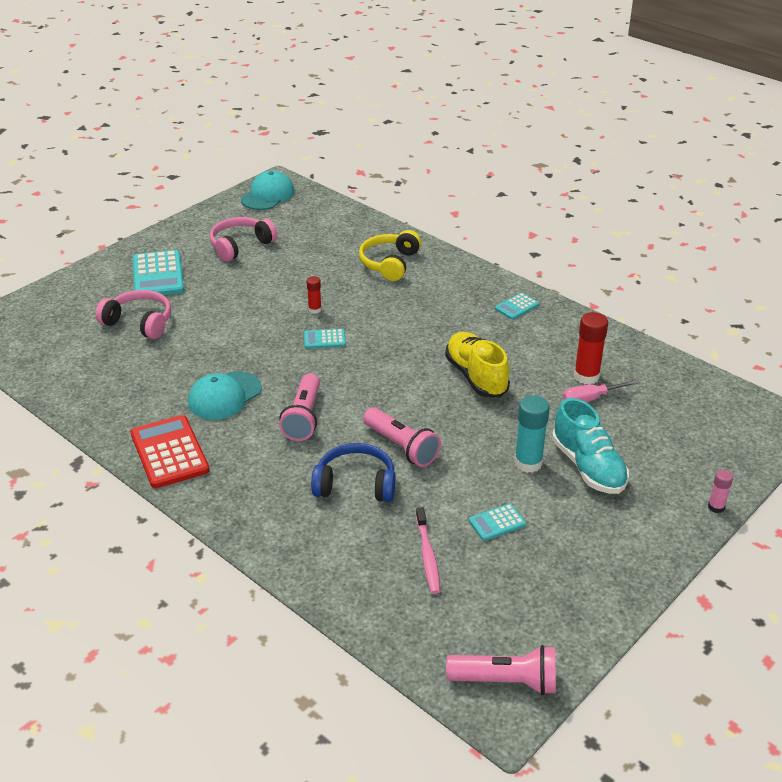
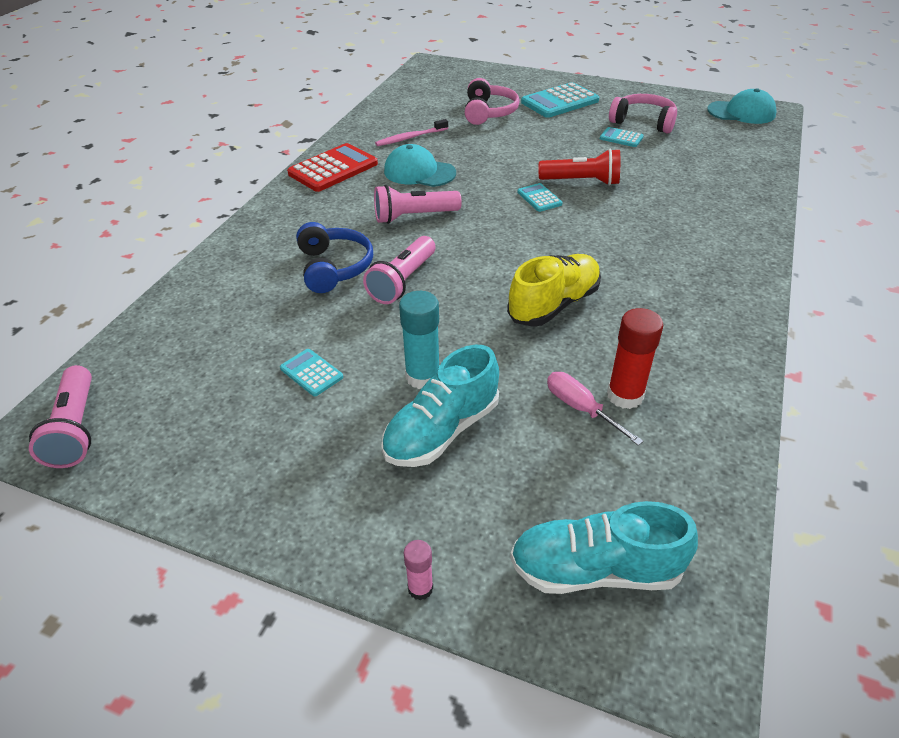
camera: 70 degrees right, 5 degrees up
red glue stick [307,276,322,314] -> red flashlight [539,149,620,186]
yellow headphones [359,230,421,281] -> none
pink toothbrush [416,507,440,594] -> pink toothbrush moved to [375,119,448,146]
turquoise calculator [495,293,539,320] -> turquoise calculator moved to [600,127,644,147]
none -> turquoise shoe [510,501,698,594]

